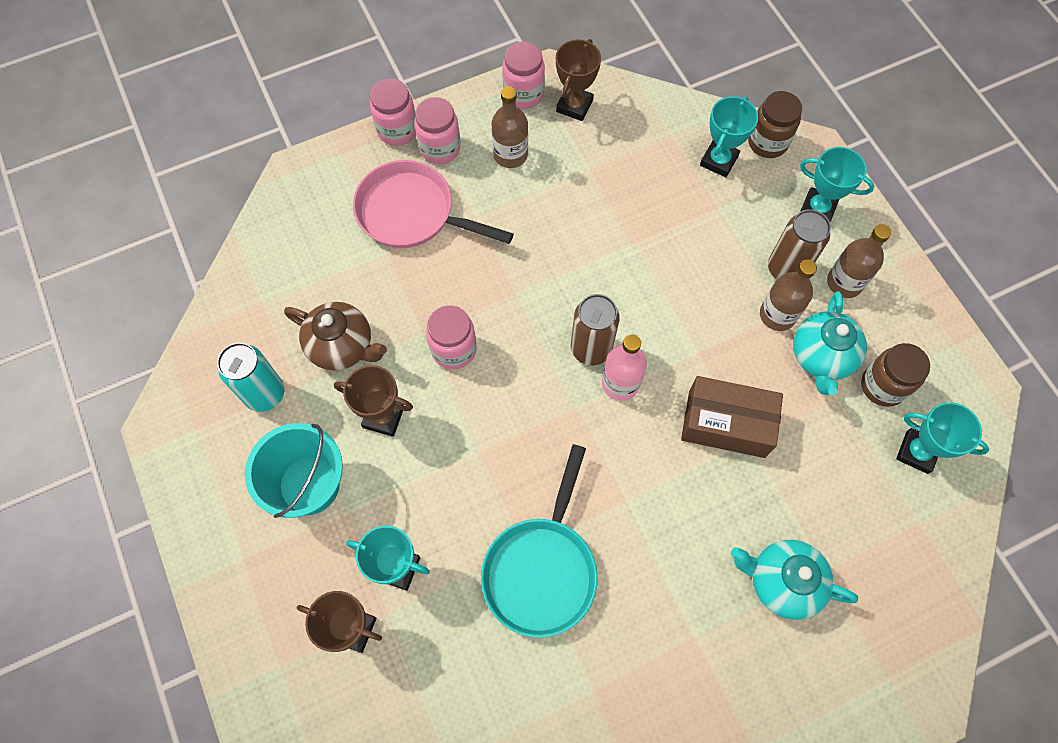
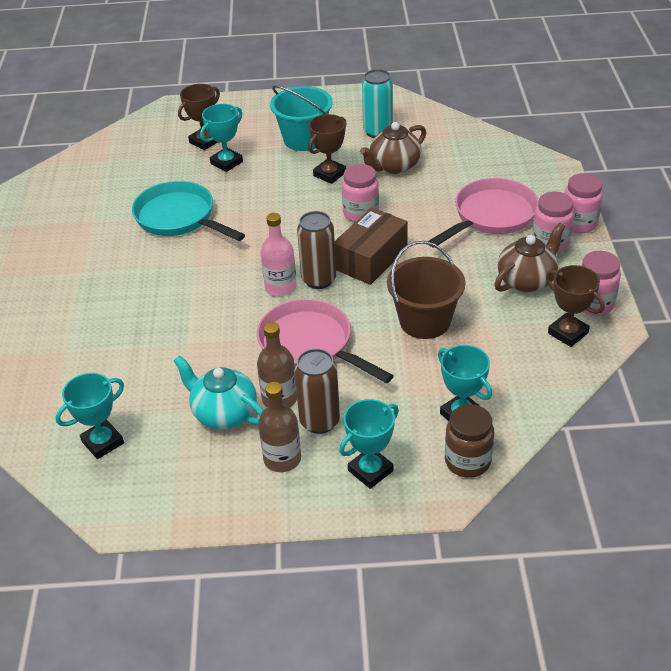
camera: 115 degrees right, 25 degrees down
brown bottle [492,86,528,168] -> brown teapot [494,222,565,292]
brown box [681,376,783,458] -> brown box moved to [335,207,408,285]
turquoise teapot [731,540,858,620] -> none
brown jar [861,343,930,407] -> none
none -> pink pan [257,299,394,383]
none -> brown bucket [387,241,466,339]

